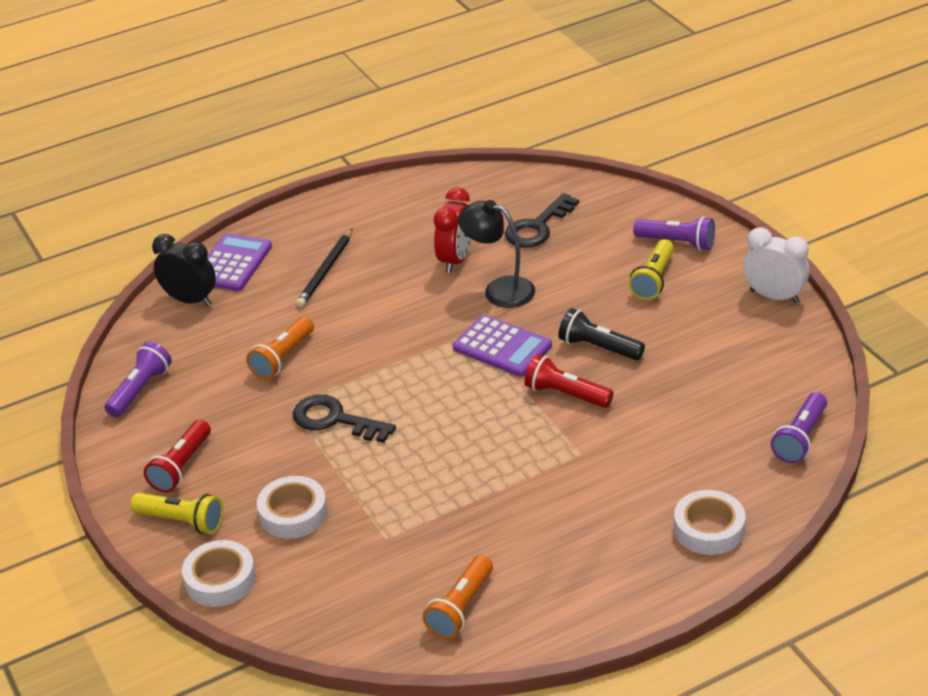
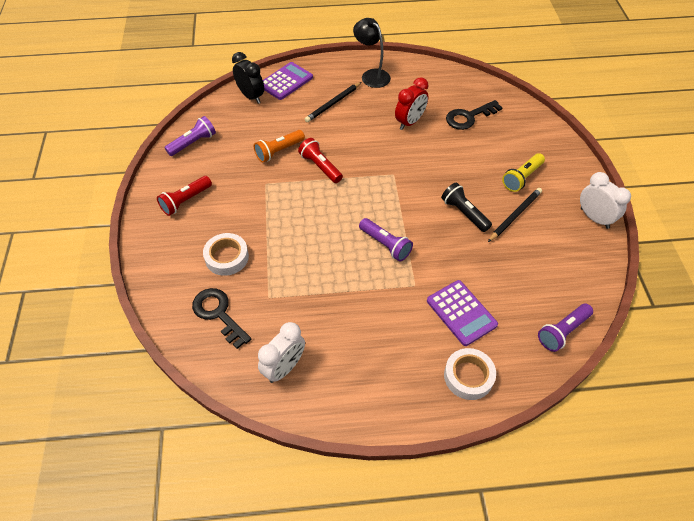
camera: 20 degrees right, 15 degrees up
yellow flashlight [130,493,223,534] -> none
white tape [182,540,256,607] -> none
black key [293,395,396,443] -> black key moved to [192,288,251,349]
orange flashlight [423,555,493,639] -> white clock [258,322,305,383]
purple calculator [453,315,552,377] -> purple calculator moved to [427,280,498,346]
black lamp [458,200,535,308] -> black lamp moved to [353,18,391,88]
red flashlight [524,354,614,408] -> red flashlight moved to [298,138,343,183]
purple flashlight [633,216,715,251] -> purple flashlight moved to [359,218,413,261]
none -> black pencil [488,188,542,242]

